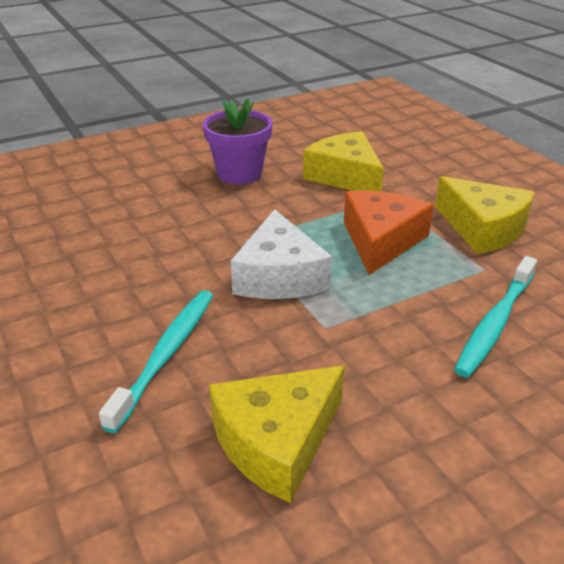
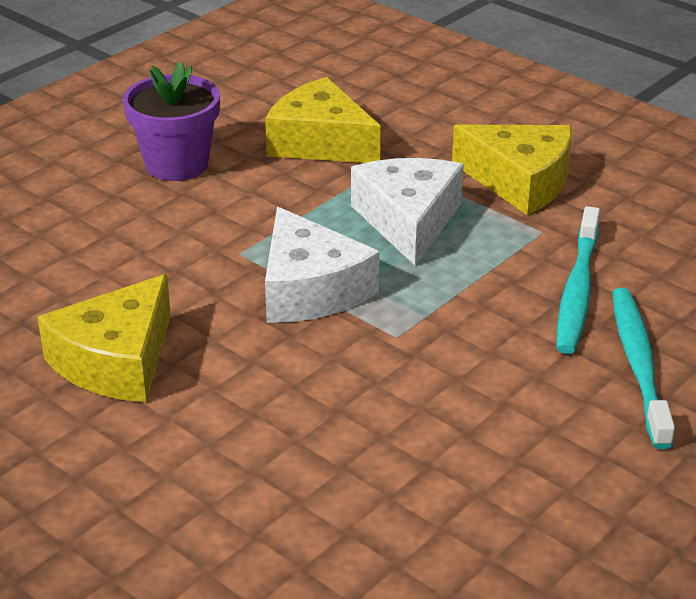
camera: 20 degrees left, 0 degrees up
turquoise toothbrush [99,290,213,433] -> turquoise toothbrush moved to [612,288,675,449]
yellow cheese [209,365,345,503] -> yellow cheese moved to [37,274,171,403]
orange cheese [344,190,433,275] -> white cheese [351,158,464,266]

